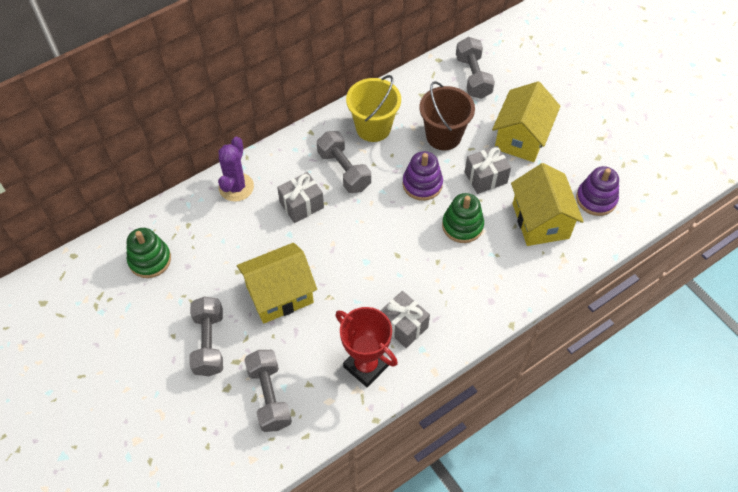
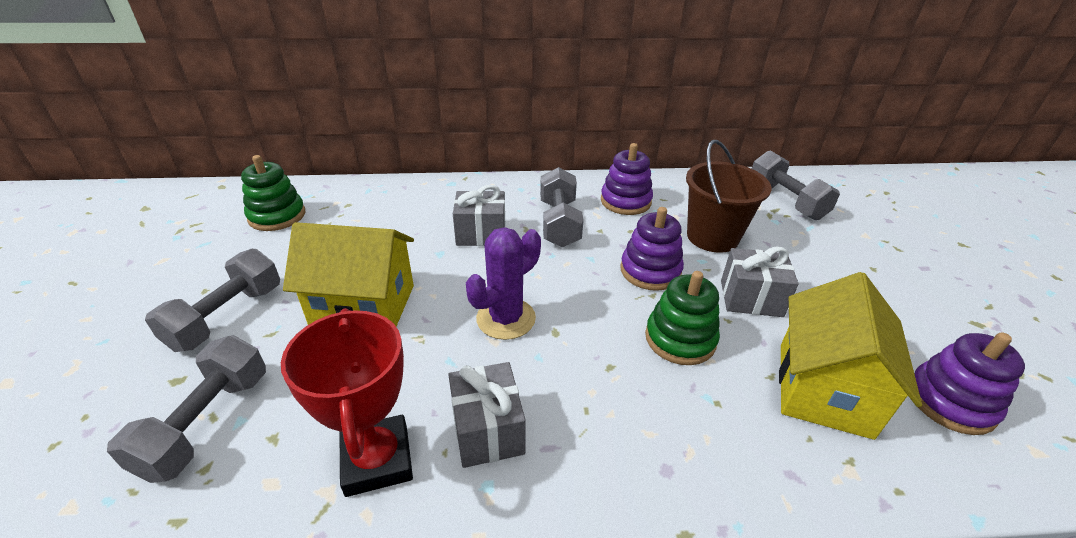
camera: 30 degrees right, 20 degrees down
purple cactus [218,137,254,202] -> purple cactus moved to [466,227,541,340]
yellow bucket [346,75,401,142] -> purple stacking toy [601,143,653,215]
grey dumbbell [456,37,495,99] -> grey dumbbell turned 45 degrees counterclockwise [752,150,840,220]
yellow house [492,81,560,162] -> none

